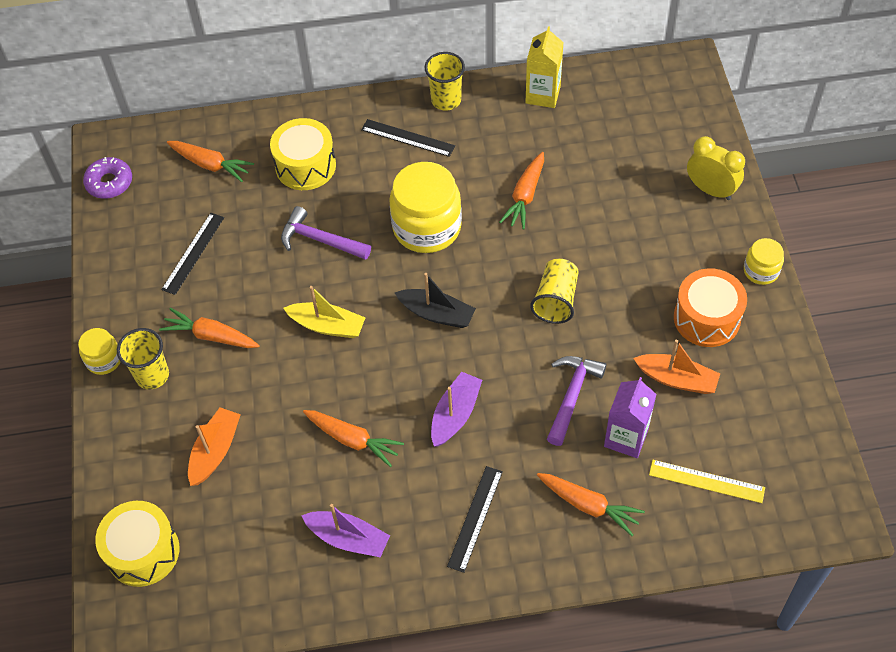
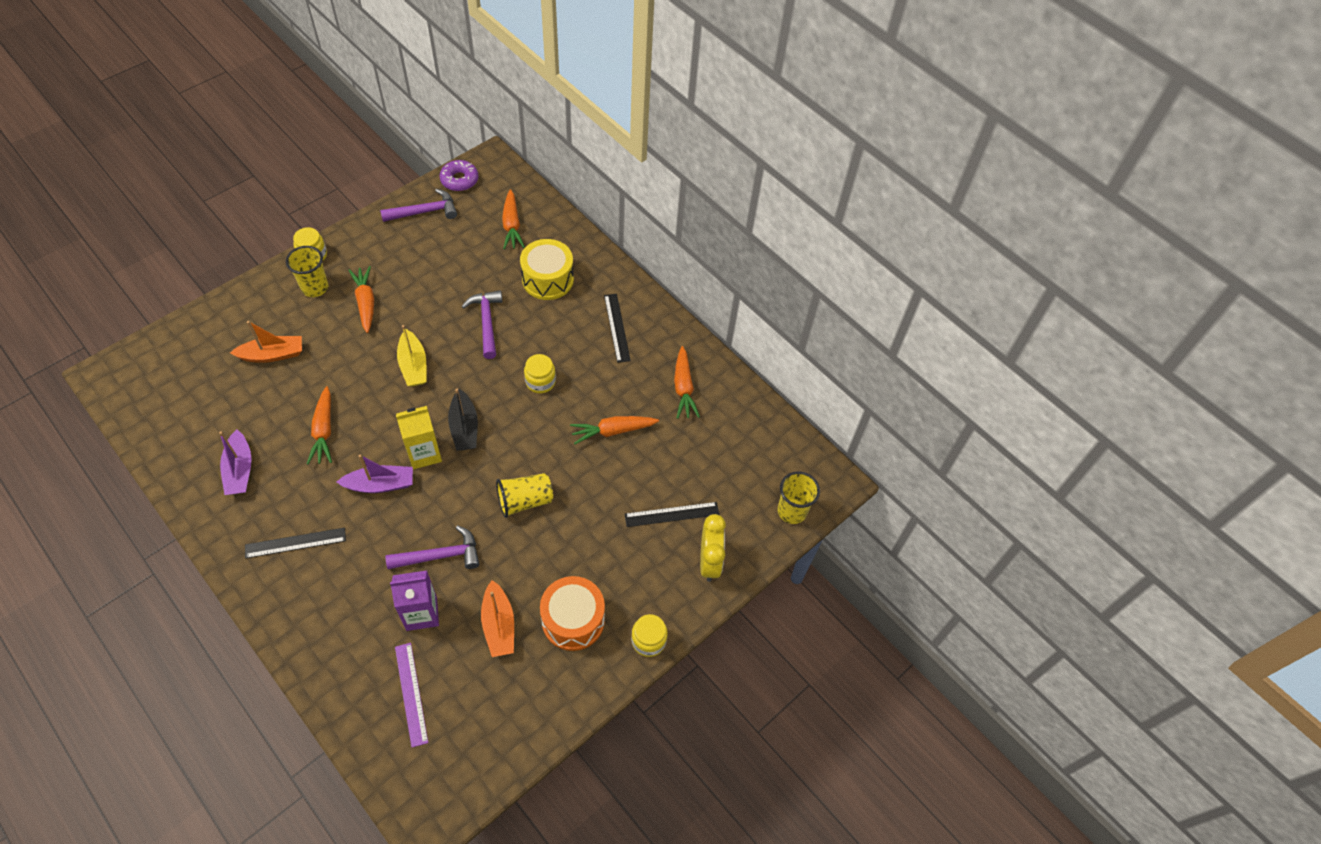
camera: 50 degrees right, 0 degrees up
yellow drum [95,501,180,587] -> none
black ruler [161,213,224,295] -> black ruler moved to [625,502,719,527]
yellow jar [389,162,462,253] -> yellow jar [524,354,556,393], size x0.50
yellow cup [425,52,465,111] -> yellow cup moved to [778,471,820,524]
yellow carton [525,26,564,108] -> yellow carton moved to [396,406,442,469]
orange carrot [537,473,645,536] -> orange carrot moved to [674,346,700,419]
yellow ruler [649,460,765,503] -> purple ruler [395,643,428,747]
none -> purple hammer [380,189,457,222]

